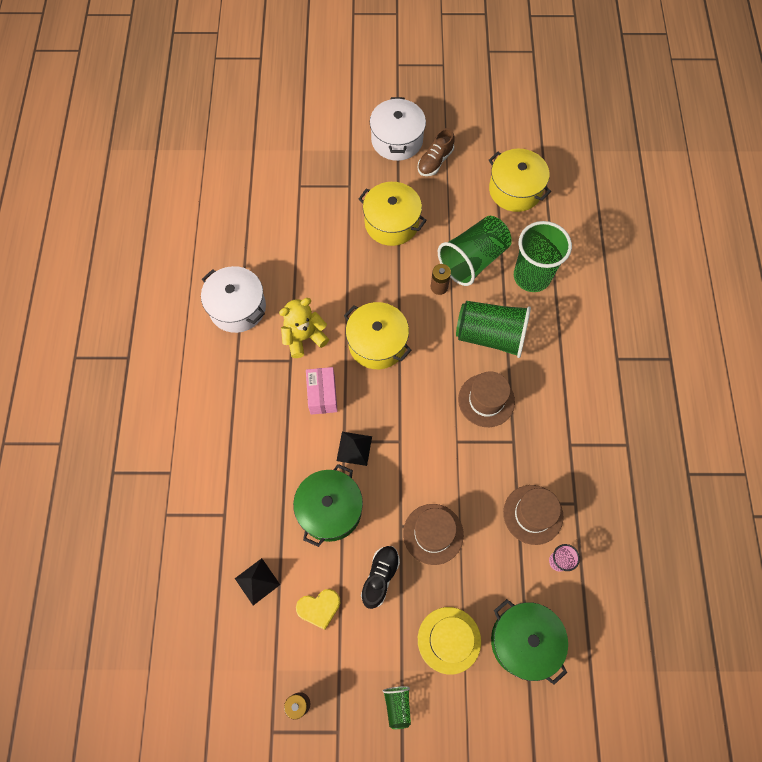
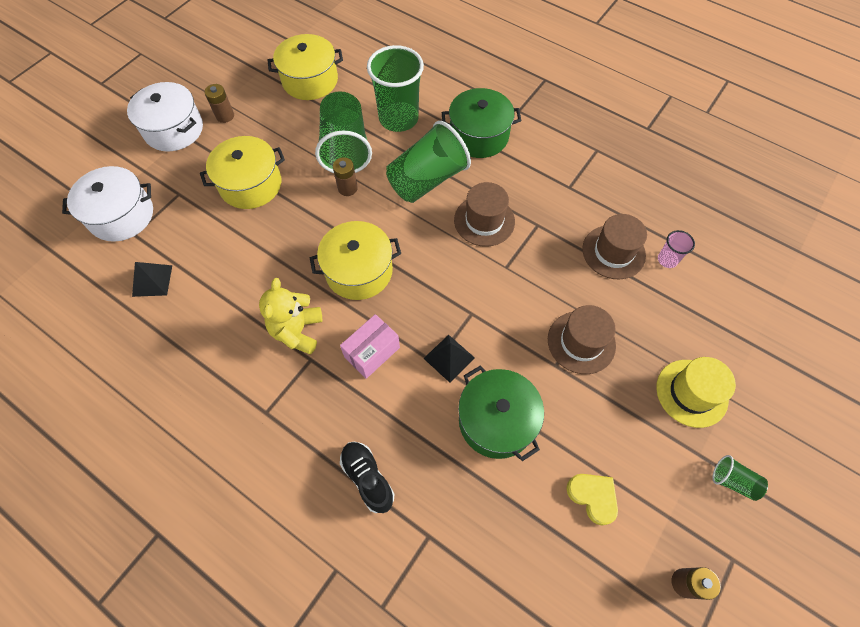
camera: 55 degrees left, 5 degrees down
white pot [201,266,266,333] -> white pot moved to [62,166,153,242]
black pyramid [235,558,280,605] -> black pyramid moved to [132,262,172,297]
yellow heart [296,589,340,630] -> yellow heart turned 60 degrees counterclockwise [566,474,618,525]
pink box [306,367,338,415] -> pink box turned 75 degrees counterclockwise [340,314,400,379]
black shoe [361,546,400,609] -> black shoe moved to [340,442,394,513]
brown shoe [418,128,454,176] -> brown battery [205,84,234,123]
green pot [491,599,568,685] -> green pot moved to [441,88,521,158]

